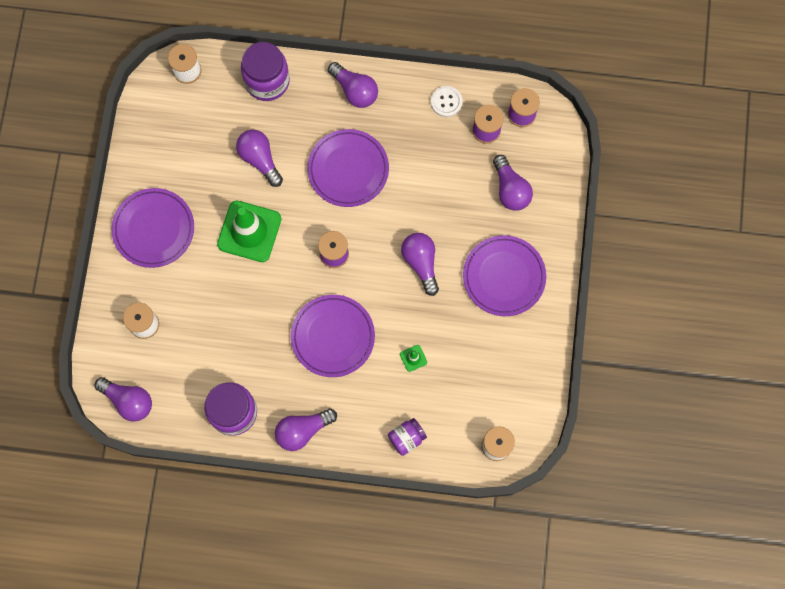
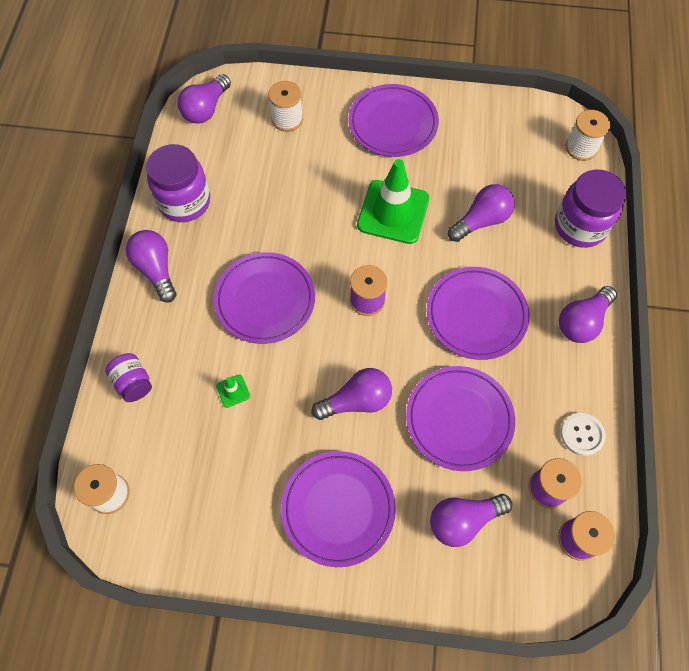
camera: 90 degrees right, 10 degrees down
none -> purple plate [406,366,515,471]

